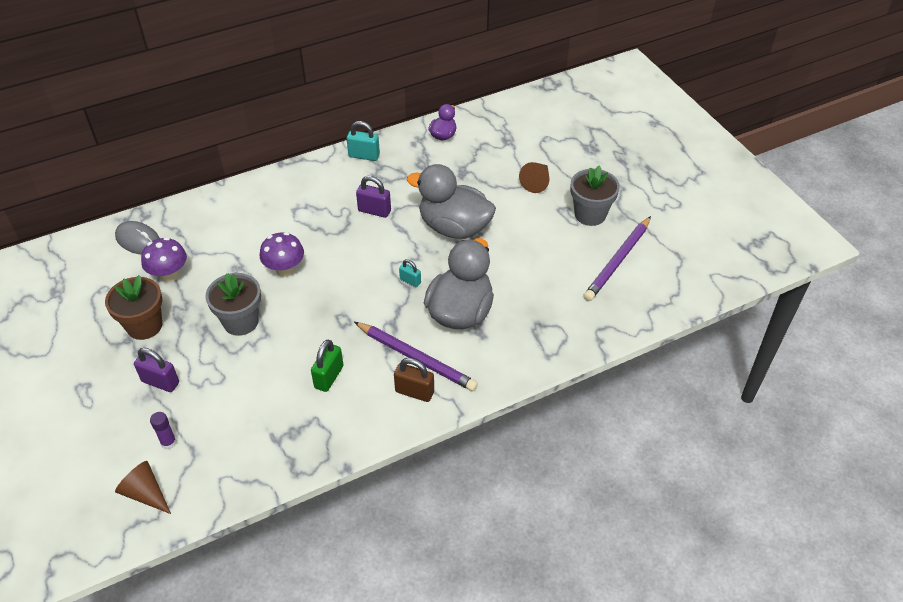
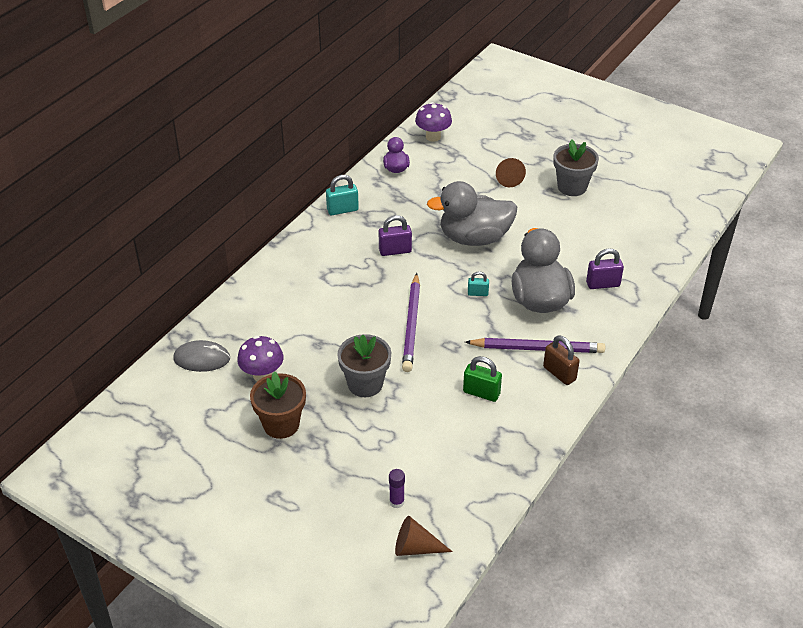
camera: 30 degrees left, 5 degrees down
purple padlock [134,348,179,392] -> purple padlock moved to [586,248,624,289]
purple mushroom [260,232,304,277] -> purple mushroom moved to [415,102,452,142]
green padlock [311,340,343,392] -> green padlock turned 60 degrees counterclockwise [463,356,502,402]
brown padlock [394,358,434,402] -> brown padlock turned 60 degrees clockwise [543,335,579,385]
purple pencil [584,216,651,301] -> purple pencil moved to [402,273,420,372]

